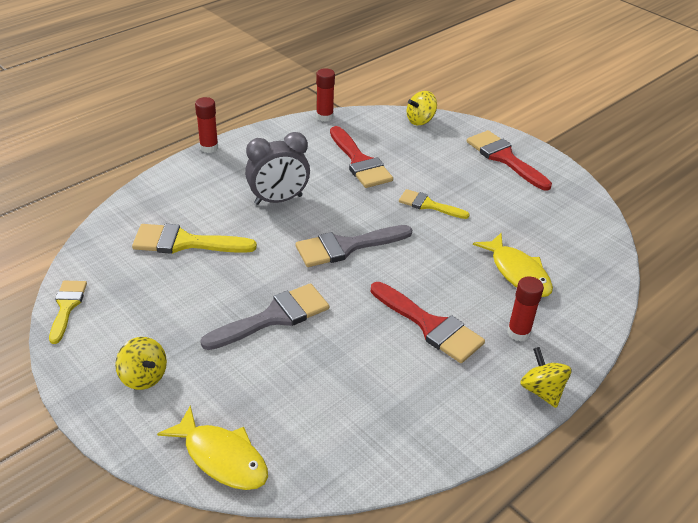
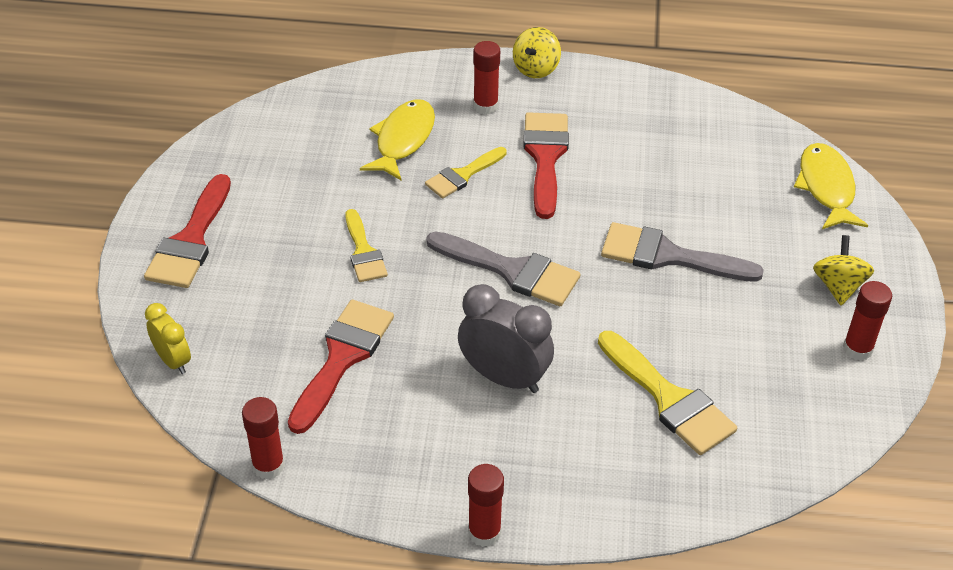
camera: 130 degrees left, 5 degrees up
yellow brush [49,281,87,344] -> yellow brush moved to [425,147,507,199]
yellow spinning top [407,91,437,125] -> yellow clock [145,303,191,374]
none -> red glue stick [843,281,892,361]

